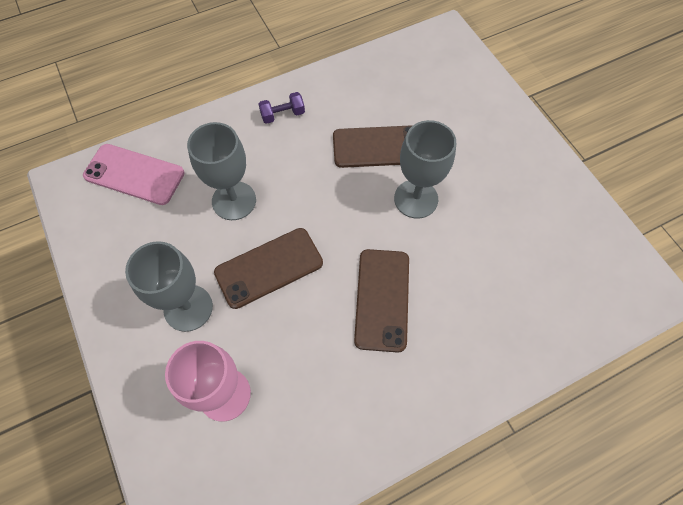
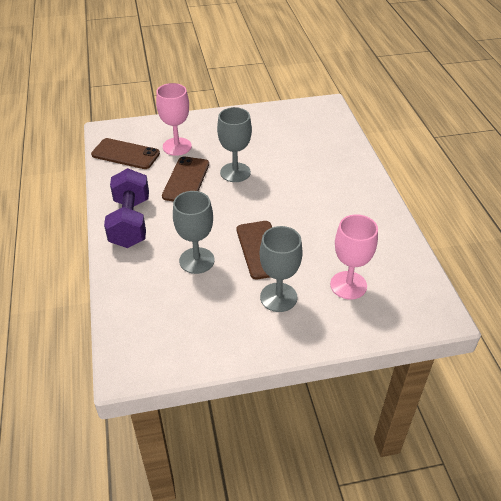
camera: 75 degrees left, 20 degrees down
pink phone [83,144,185,205] -> none
purple dumbbell [258,92,305,124] -> purple dumbbell [104,168,149,248], size x2.28
brown phone [354,249,409,353] -> brown phone moved to [91,138,160,169]
none -> pink goblet [156,83,192,156]

